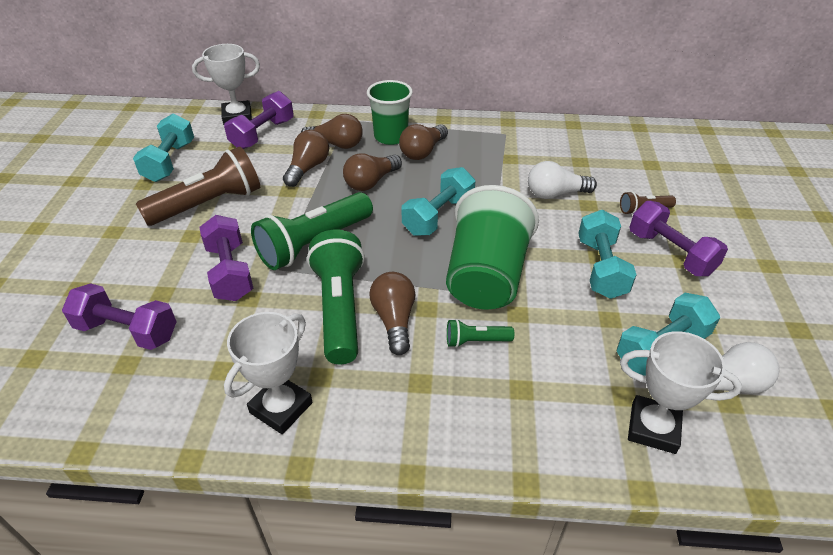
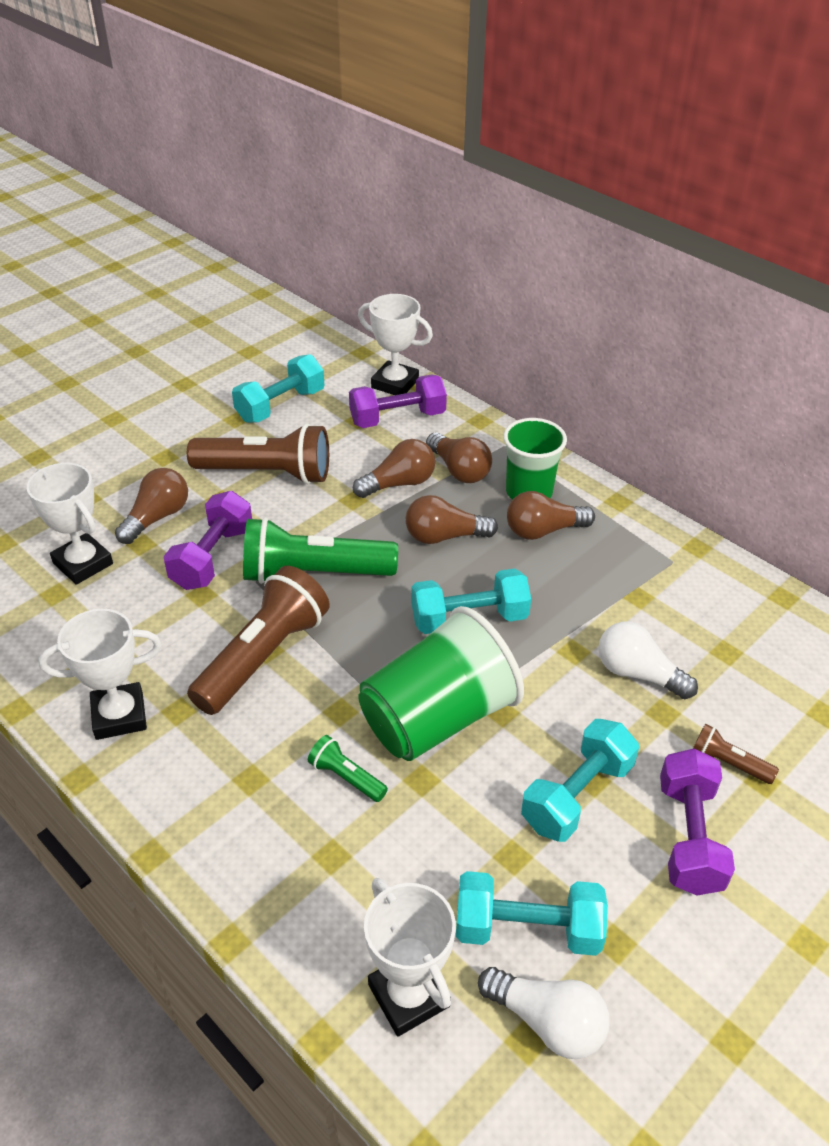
camera: 40 degrees right, 0 degrees up
purple dumbbell [62,283,177,350] -> white trophy [27,463,113,585]
green flashlight [307,230,365,364] -> brown flashlight [187,566,330,715]
brown light bulb [369,272,415,355] -> brown light bulb moved to [115,468,188,544]

